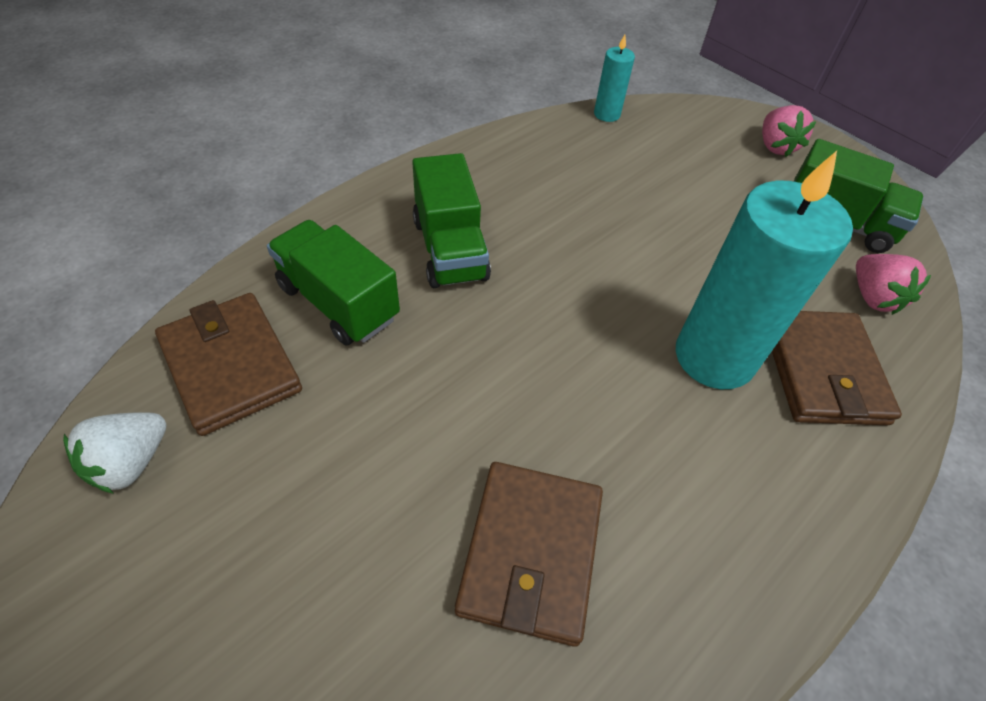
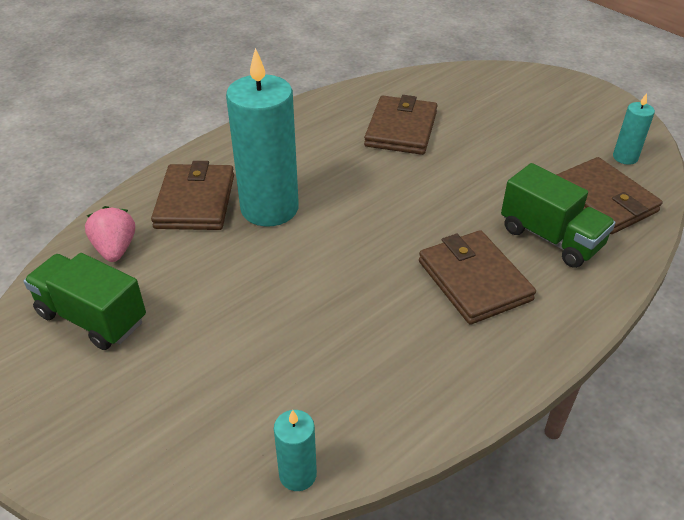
camera: 175 degrees left, 10 degrees down
white strawberry [63,412,167,494] -> turquoise candle [613,93,655,165]
green truck [412,153,491,288] -> brown wallet [419,230,536,325]
pink strawberry [762,105,816,157] -> none

